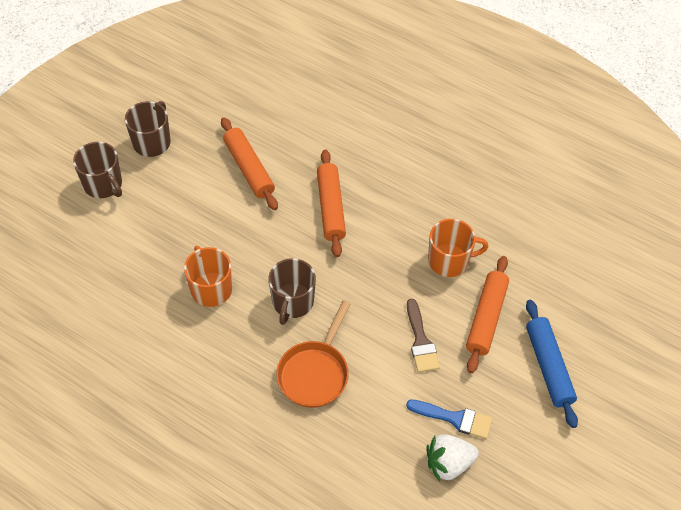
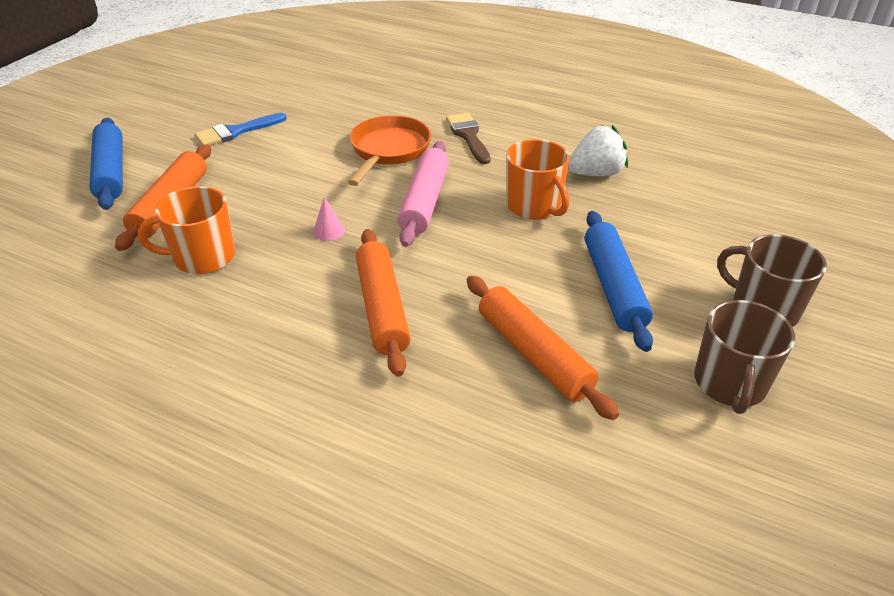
camera: 175 degrees right, 15 degrees down
brown mug [268,258,316,325] -> pink rolling pin [397,141,449,247]
blue brush [406,399,492,439] -> blue brush turned 45 degrees counterclockwise [195,113,287,145]
brown brush [407,299,440,372] -> brown brush moved to [446,113,491,164]
white strawberry [426,434,479,482] -> white strawberry moved to [568,125,628,176]
none -> pink cone [313,197,345,241]
none -> blue rolling pin [585,211,653,352]

